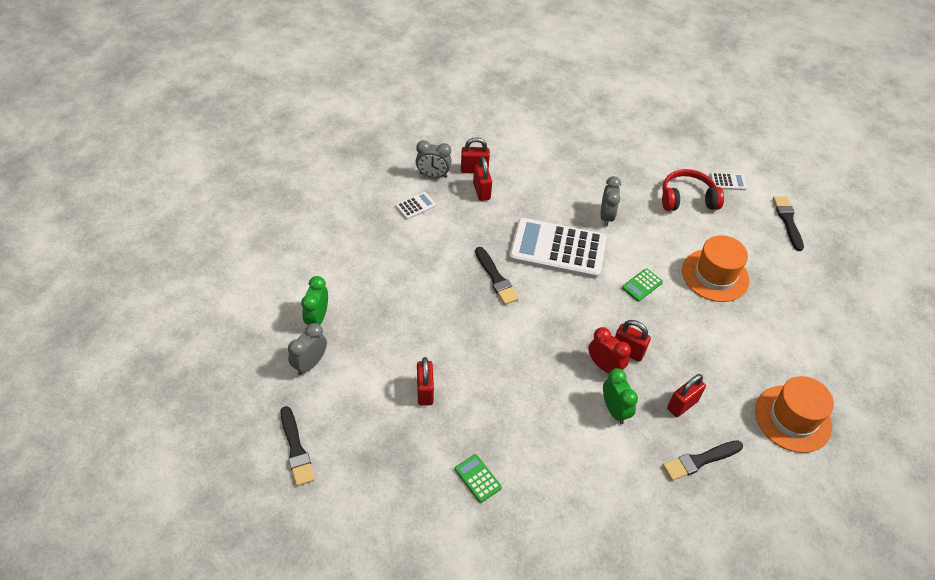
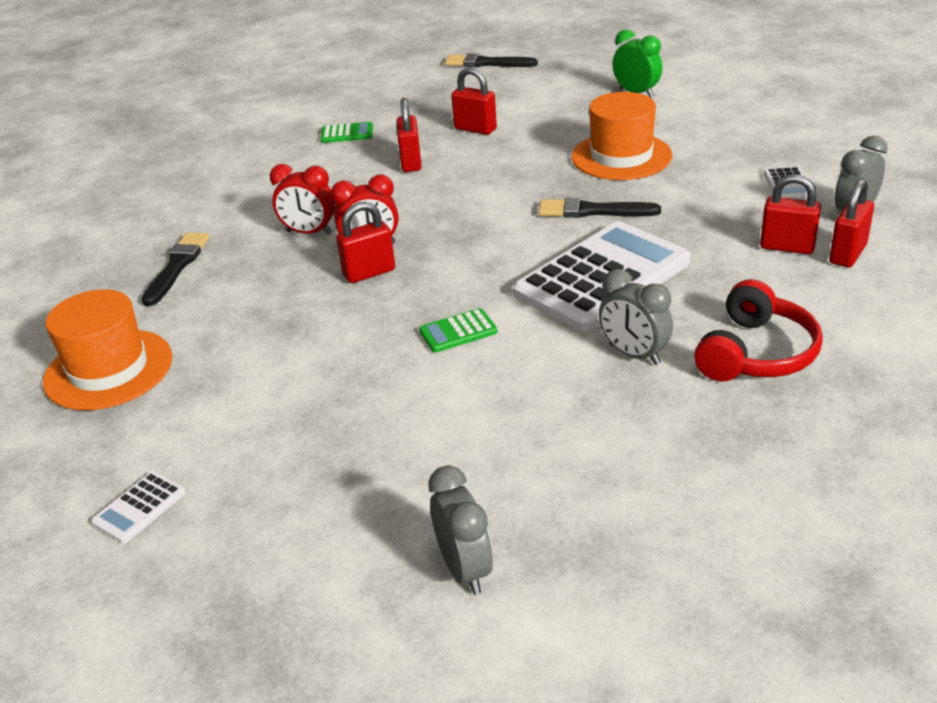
camera: 130 degrees right, 15 degrees down
grey clock [288,323,327,375] -> grey clock moved to [428,465,493,595]
green clock [603,368,638,424] -> red clock [270,164,335,234]
green calculator [622,268,663,301] -> green calculator turned 105 degrees counterclockwise [419,308,497,353]
red headphones [662,169,724,211] -> red headphones moved to [694,279,823,382]
red padlock [667,374,706,417] -> red padlock moved to [396,98,422,172]
orange hat [682,235,749,302] -> orange hat moved to [571,92,672,180]
white calculator [710,173,747,190] -> white calculator moved to [91,471,186,543]
black brush [773,196,804,251] -> none

